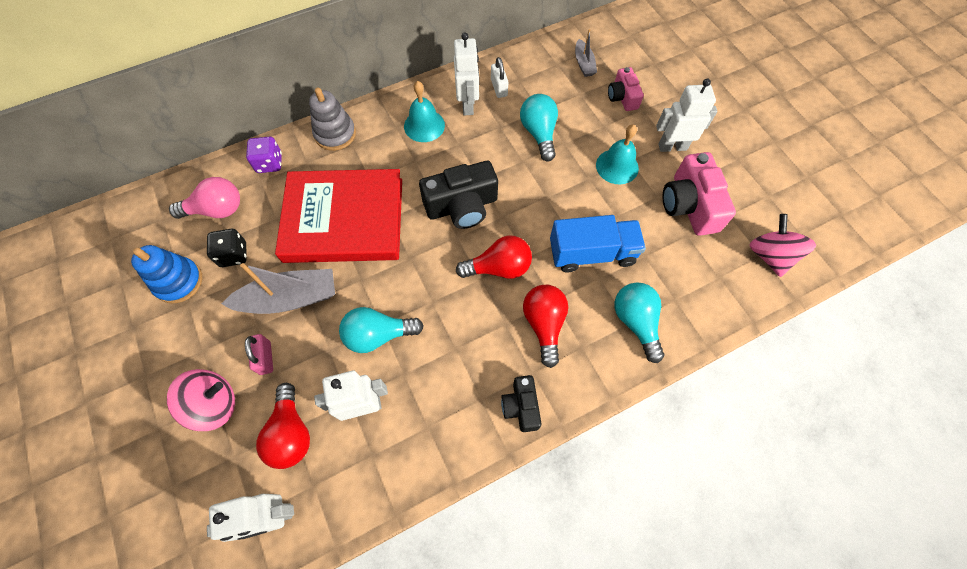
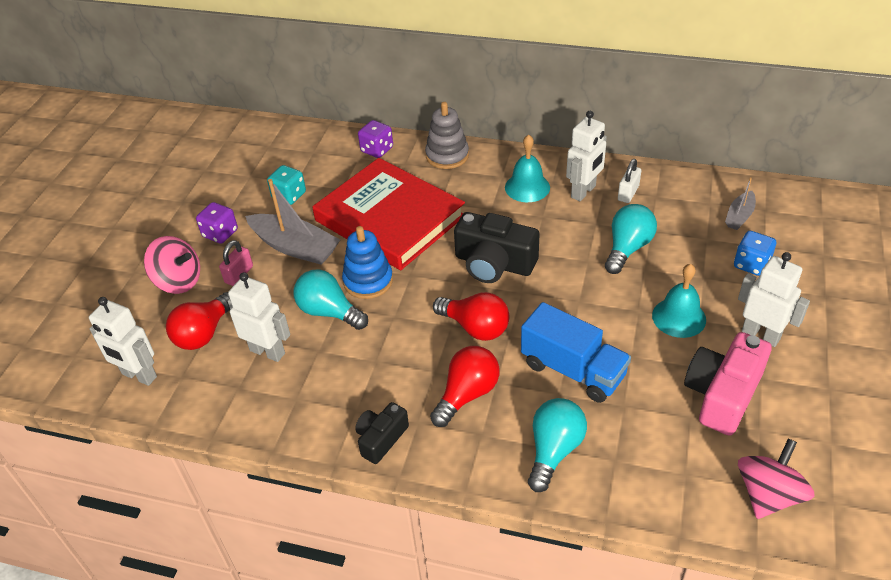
camera: 45 degrees right, 20 degrees down
blue stacking toy [131,245,202,303] -> blue stacking toy moved to [342,226,393,299]
pink light bulb [169,177,240,219] -> none
black dice [207,229,247,267] -> turquoise dice [267,165,306,205]
pink camera [608,67,644,111] -> blue dice [734,231,776,276]
none -> purple dice [196,202,238,244]

